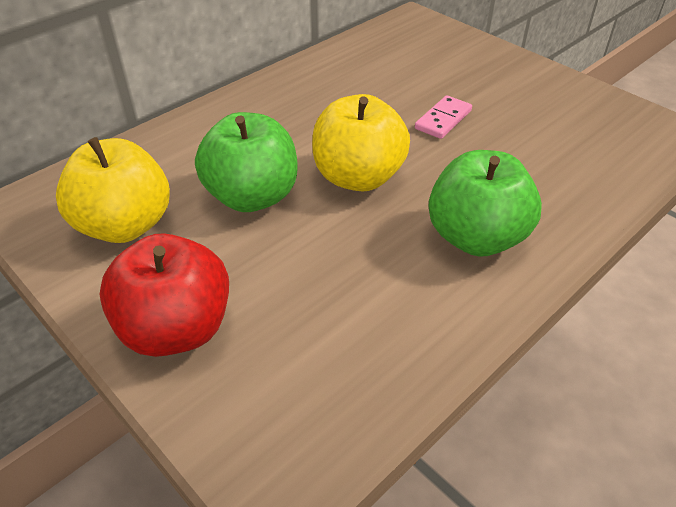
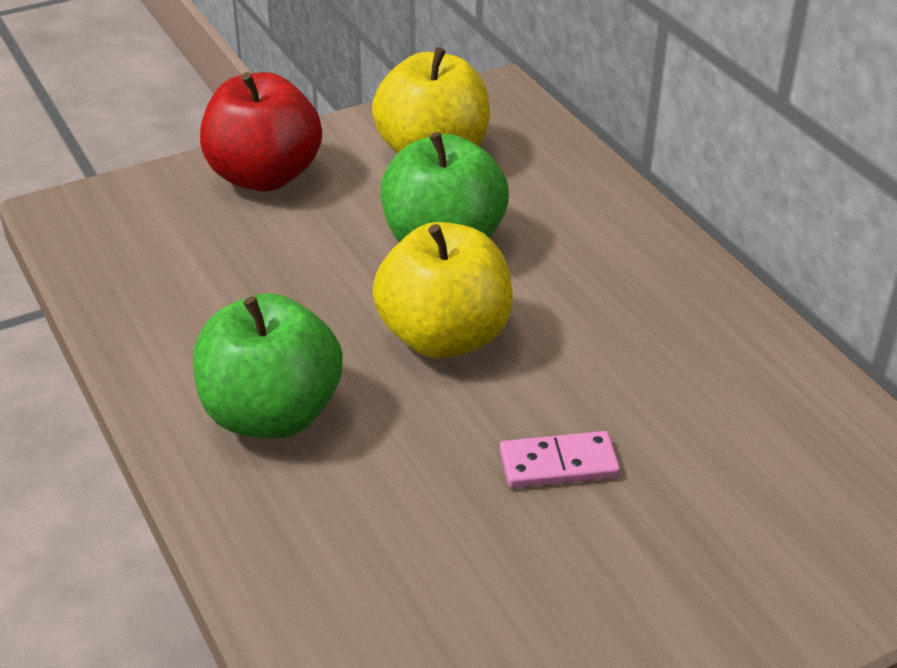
camera: 105 degrees right, 5 degrees down
pink domino [415,95,472,139] -> pink domino turned 60 degrees counterclockwise [500,431,620,488]

